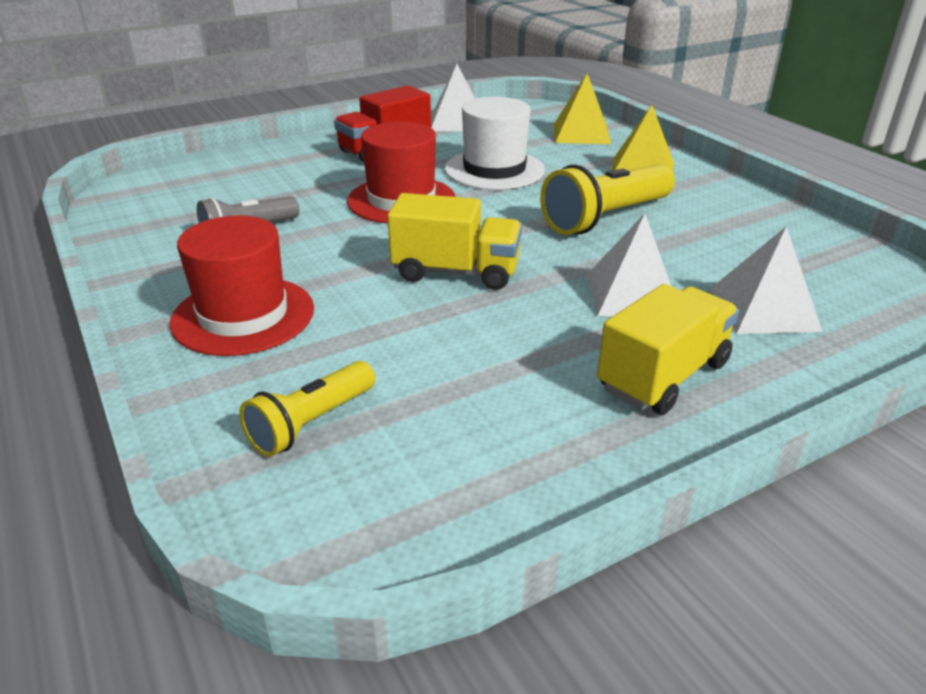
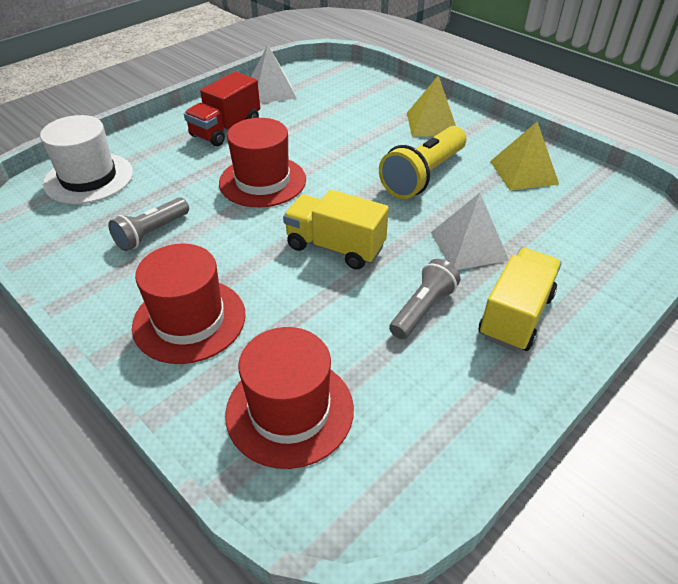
camera: 15 degrees left, 10 degrees up
yellow flashlight [239,361,375,457] -> red hat [225,327,354,469]
yellow truck [387,193,522,290] -> yellow truck turned 150 degrees counterclockwise [283,190,389,270]
white hat [445,97,545,190] -> white hat moved to [40,115,133,204]
yellow pyramid [554,74,611,144] -> yellow pyramid moved to [490,122,559,190]
white pyramid [710,226,823,334] -> none
none -> grey flashlight [389,259,460,339]

